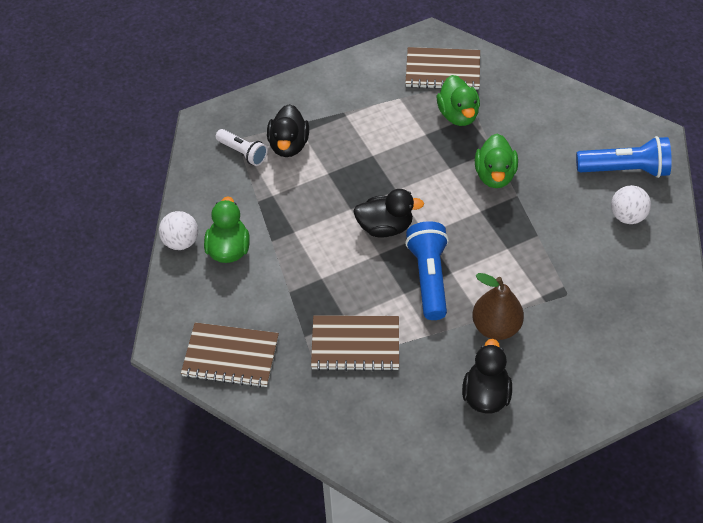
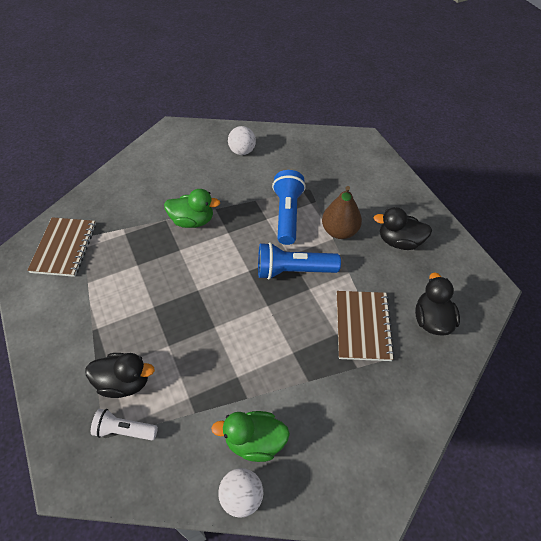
camera: 90 degrees left, 0 degrees up
brown notebook [181,322,279,388] -> none
white flashlight [216,129,268,166] -> white flashlight turned 120 degrees counterclockwise [91,409,158,440]
black duck [353,189,424,238] -> black duck moved to [415,272,460,336]
green duck [437,75,480,126] -> none
blue flashlight [576,136,672,178] -> blue flashlight moved to [272,170,306,245]

